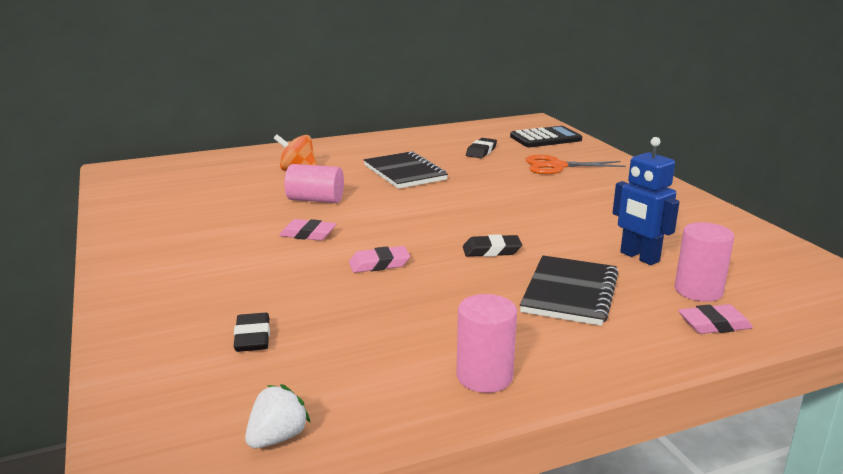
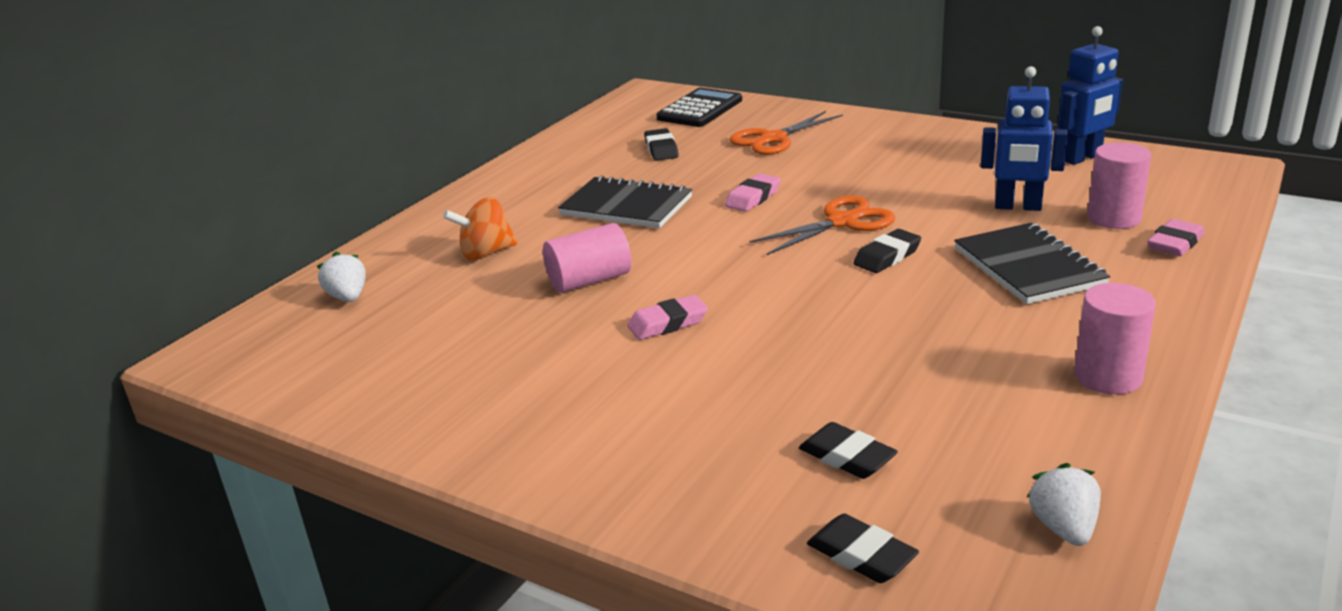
camera: 35 degrees left, 5 degrees up
pink eraser [349,246,410,273] -> pink eraser moved to [725,173,781,212]
none -> white strawberry [317,251,366,302]
none -> orange scissors [749,196,895,255]
none -> black eraser [807,514,919,583]
none -> blue robot [1058,26,1123,165]

